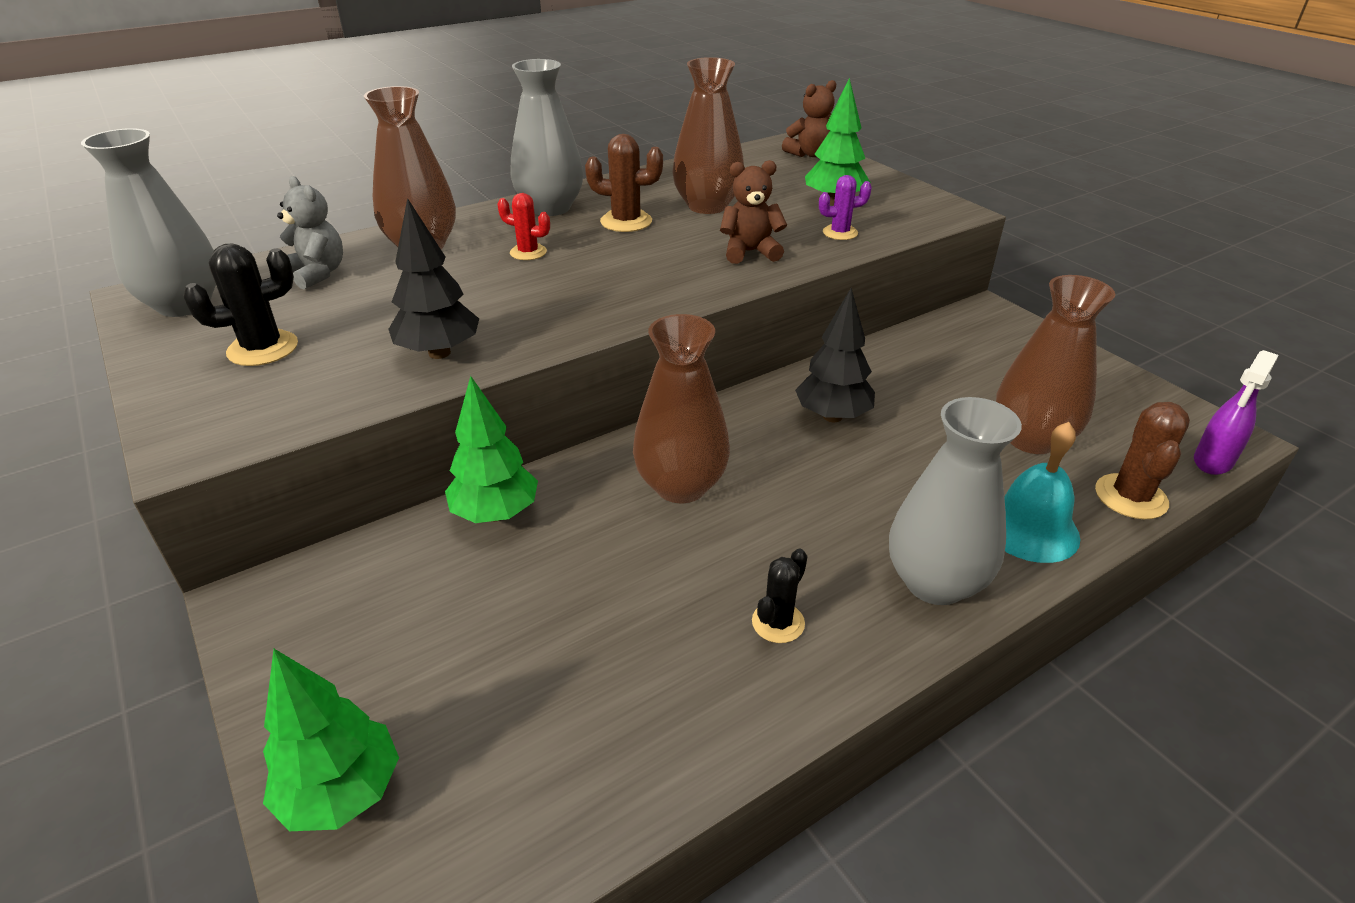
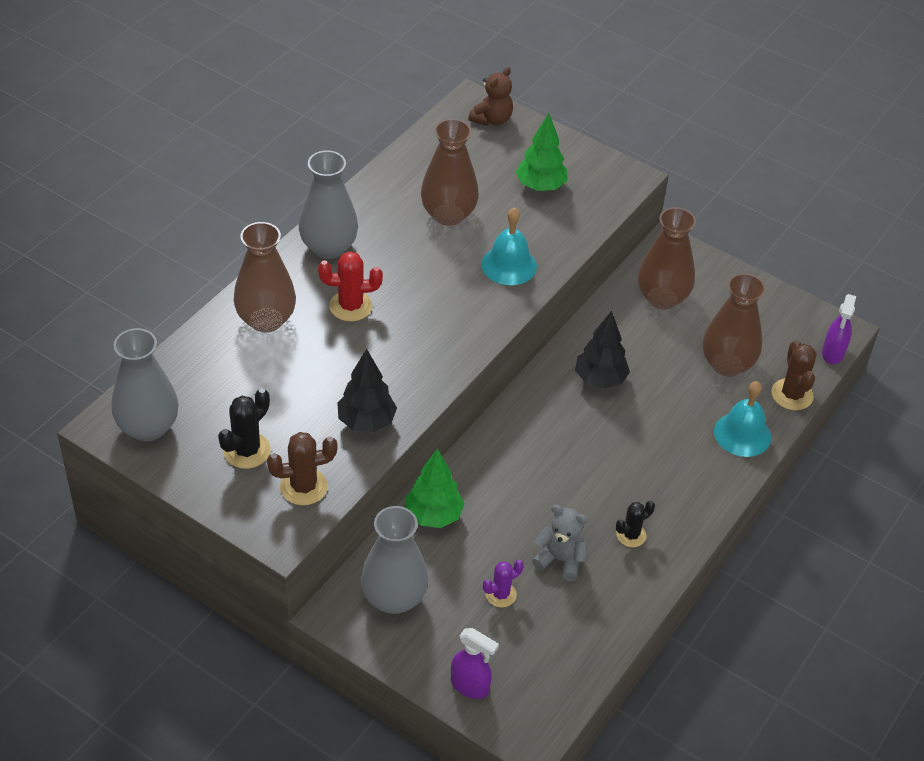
camera: 25 degrees left, 10 degrees up
green tree [263,649,399,831] -> purple spray bottle [451,628,499,699]
grey teddy bear [277,176,343,289] -> grey teddy bear moved to [532,505,588,581]
red cactus [497,193,550,260] -> red cactus [318,251,383,322], size x1.51
brown cactus [585,134,663,232] -> brown cactus moved to [267,432,338,505]
brown vase [633,314,730,503] -> brown vase moved to [638,207,696,309]
brown teddy bear [720,160,787,264] -> turquoise bell [481,207,537,285]
black cactus [752,549,808,643] -> black cactus turned 45 degrees clockwise [616,501,655,547]
purple cactus [819,175,872,240] -> purple cactus moved to [483,560,524,607]
grey vase [889,397,1022,605] -> grey vase moved to [361,506,428,614]

